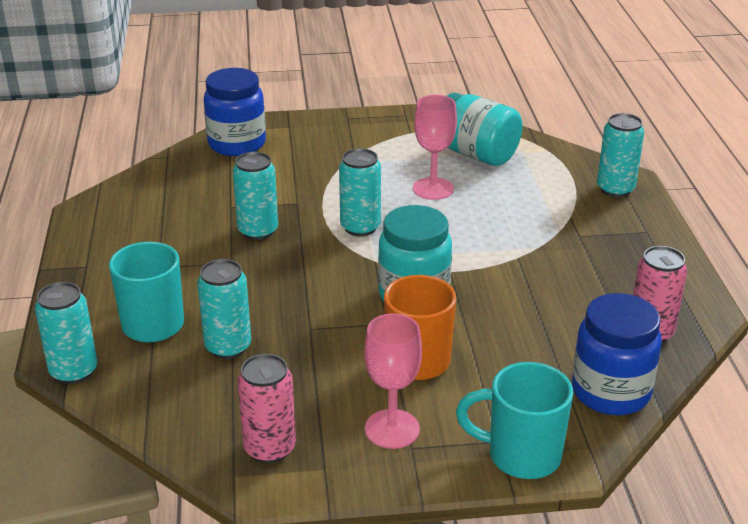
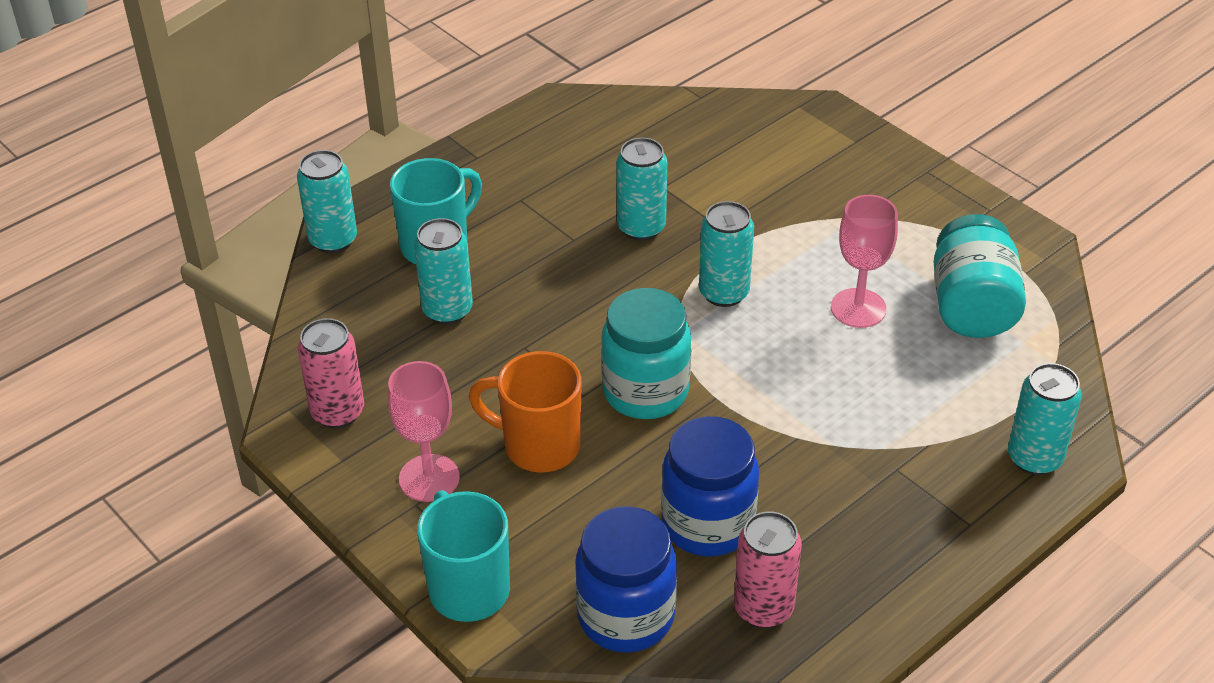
camera: 55 degrees right, 10 degrees up
blue jar [204,68,266,156] -> blue jar moved to [661,416,759,556]

